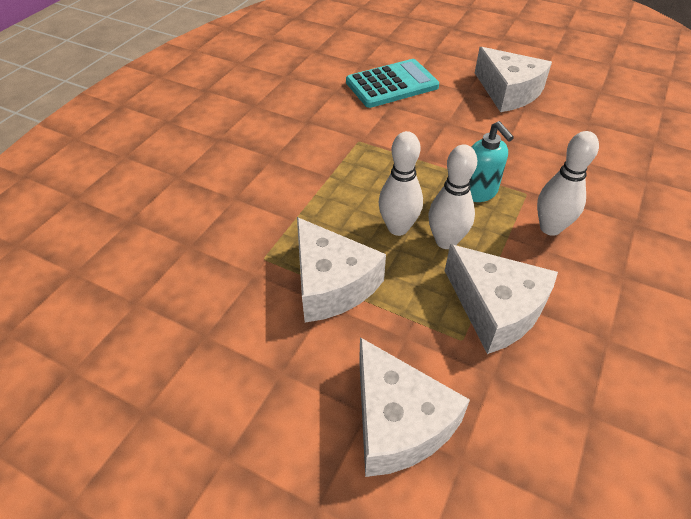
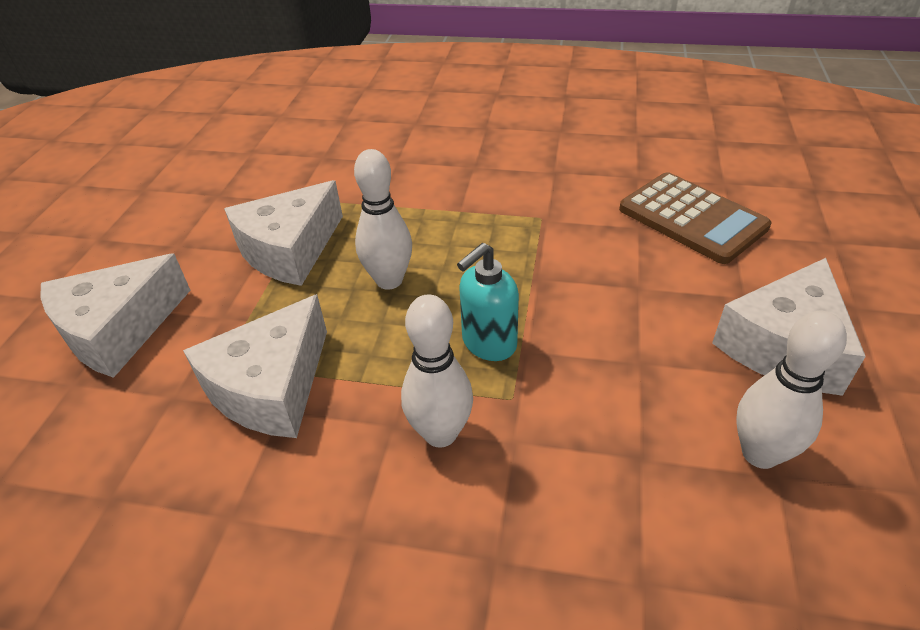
camera: 75 degrees right, 5 degrees down
turquoise calculator [346,59,439,108] -> brown calculator [619,172,771,264]
white bowling pin [428,144,477,249] -> white bowling pin moved to [736,311,847,469]

